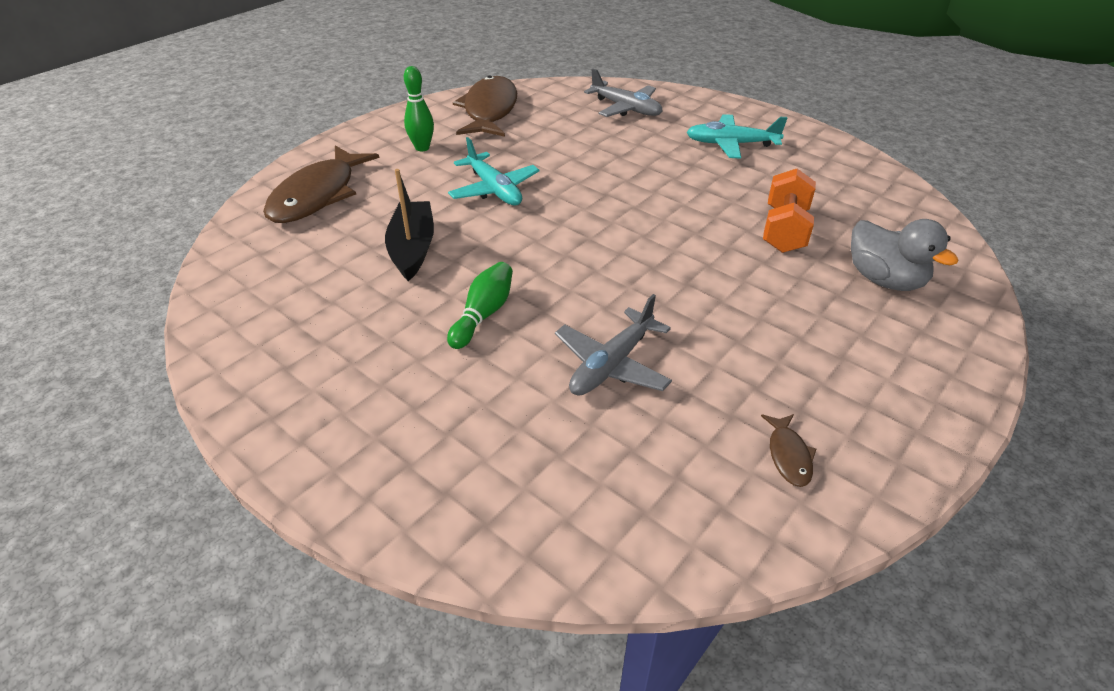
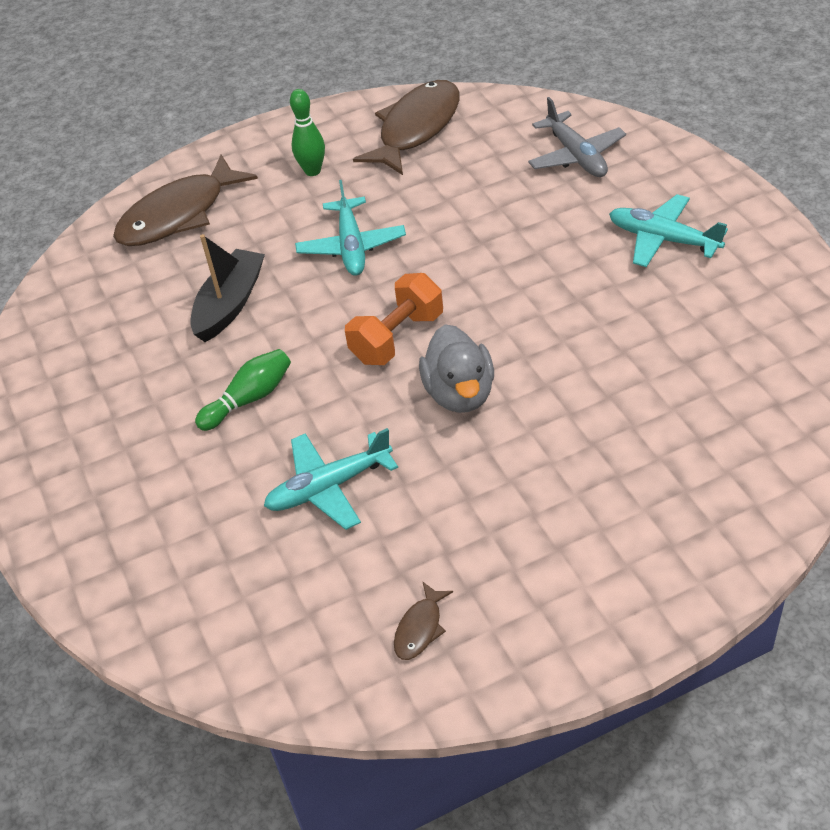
camera: 30 degrees right, 5 degrees up
grey plane [555,294,672,395] -> turquoise plane [264,428,398,530]
orange dumbbell [763,169,816,253] -> orange dumbbell moved to [345,273,443,365]
grey duck [851,219,958,291] -> grey duck moved to [419,324,494,413]

